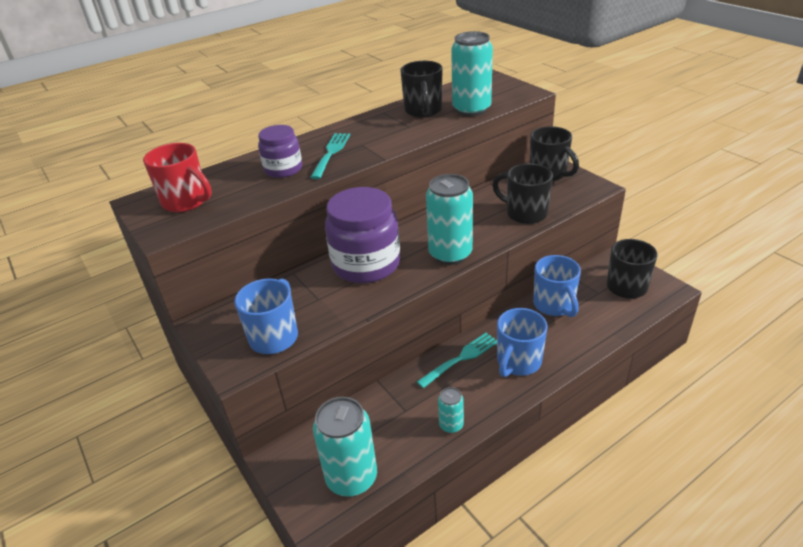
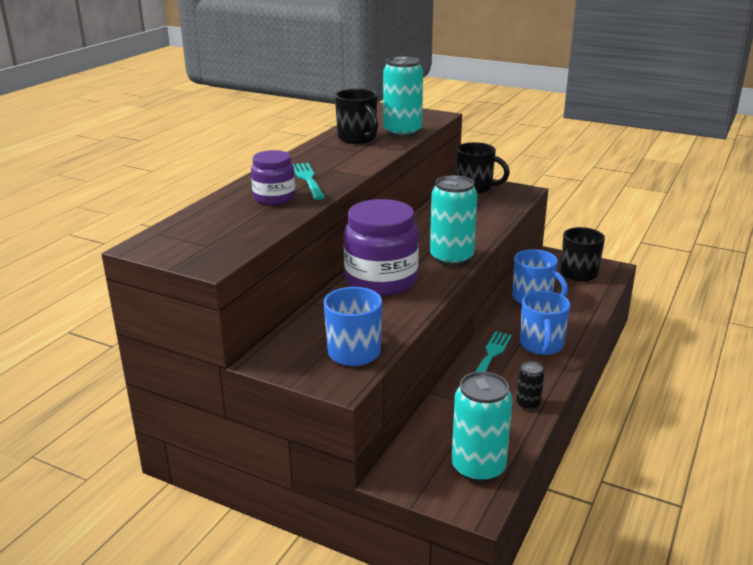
camera: 30 degrees left, 10 degrees down
red mug [143,143,212,212] -> none
turquoise can [438,387,464,433] -> black can [516,361,544,410]
black mug [492,163,553,224] -> none

